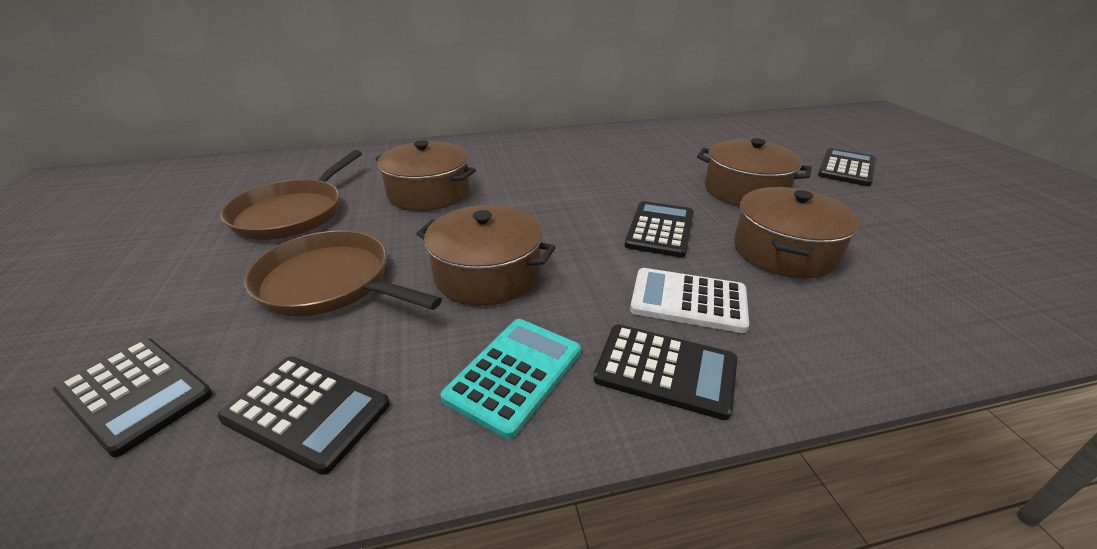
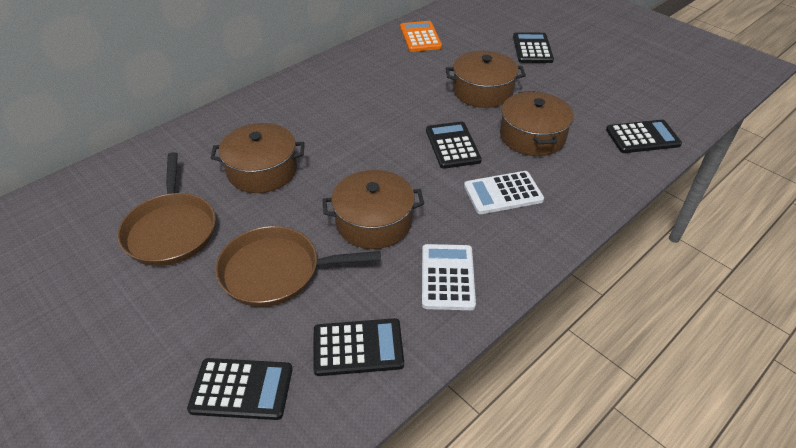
camera: 30 degrees left, 10 degrees up
turquoise calculator [441,319,581,439] -> white calculator [422,244,476,310]
black calculator [593,324,737,420] -> black calculator moved to [606,120,682,153]
none -> orange calculator [400,21,442,52]

